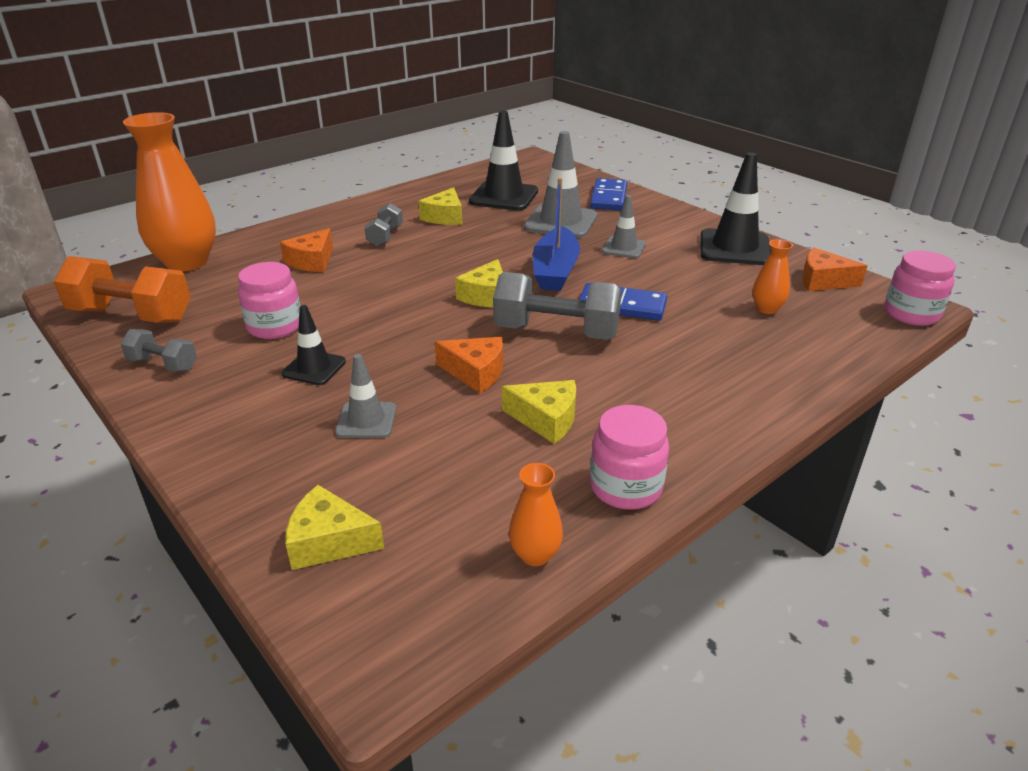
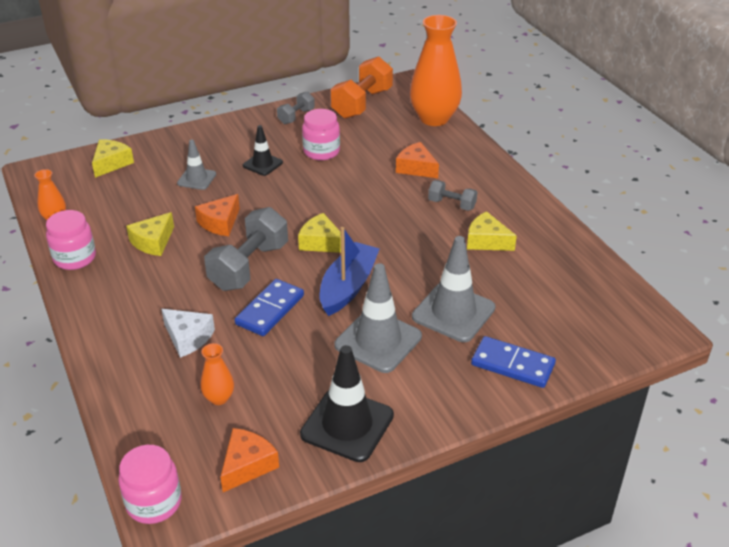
camera: 105 degrees right, 5 degrees up
black traffic cone [469,111,538,211] -> none
blue boat [533,178,580,291] -> blue boat turned 90 degrees clockwise [320,227,380,316]
grey traffic cone [602,195,646,258] -> grey traffic cone [334,263,422,373], size x1.75
none -> white cheese [161,309,215,358]

